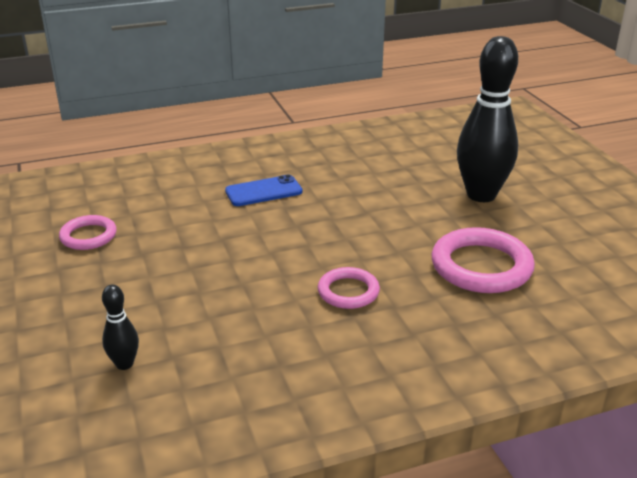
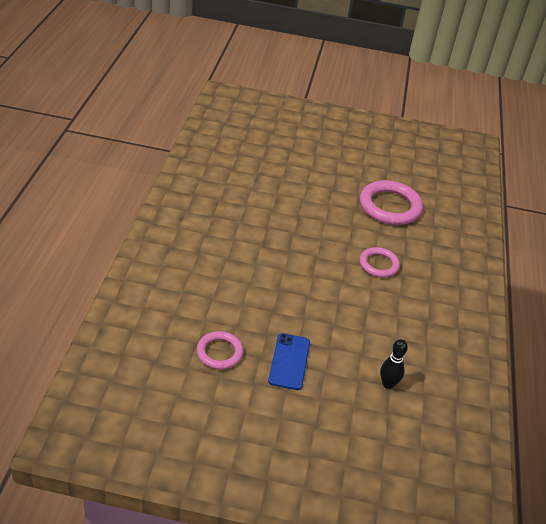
camera: 65 degrees left, 10 degrees up
blue phone [225,174,303,206] -> blue phone moved to [268,333,310,390]
black bowling pin [457,36,518,202] -> none

